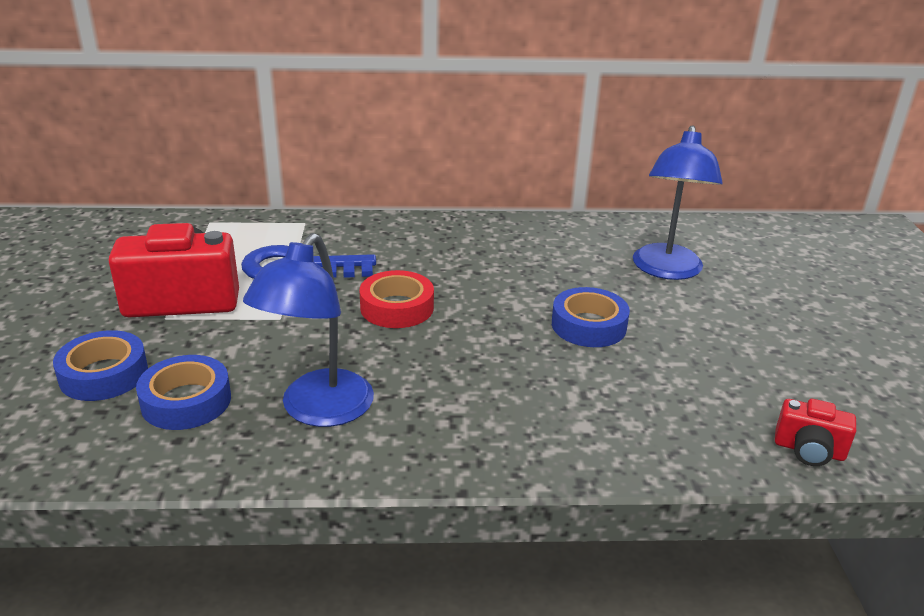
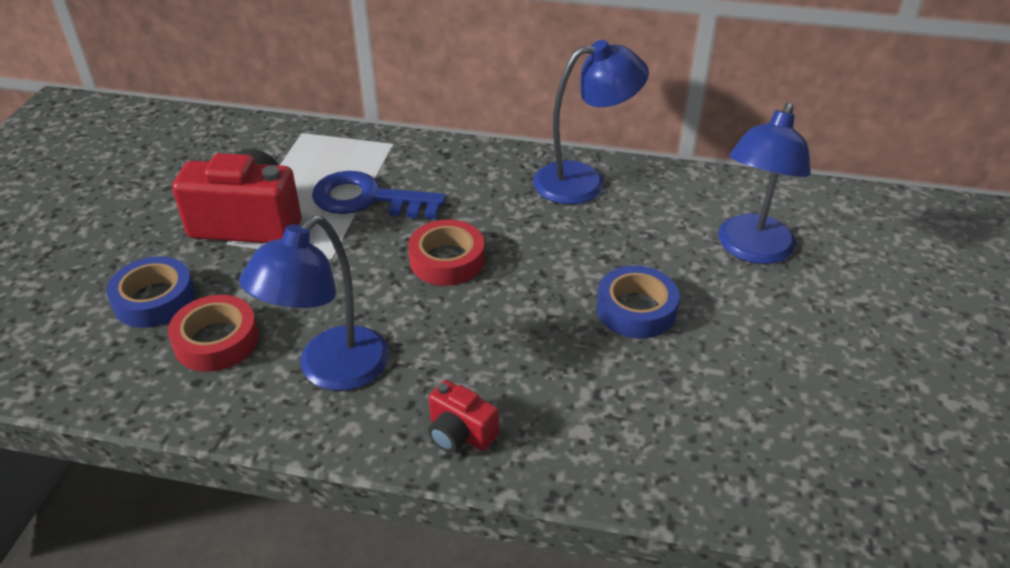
camera: 15 degrees right, 10 degrees up
blue tape [136,355,231,430] -> red tape [168,295,259,372]
red camera [775,399,856,466] -> red camera moved to [428,380,499,453]
none -> blue lamp [533,40,649,204]

